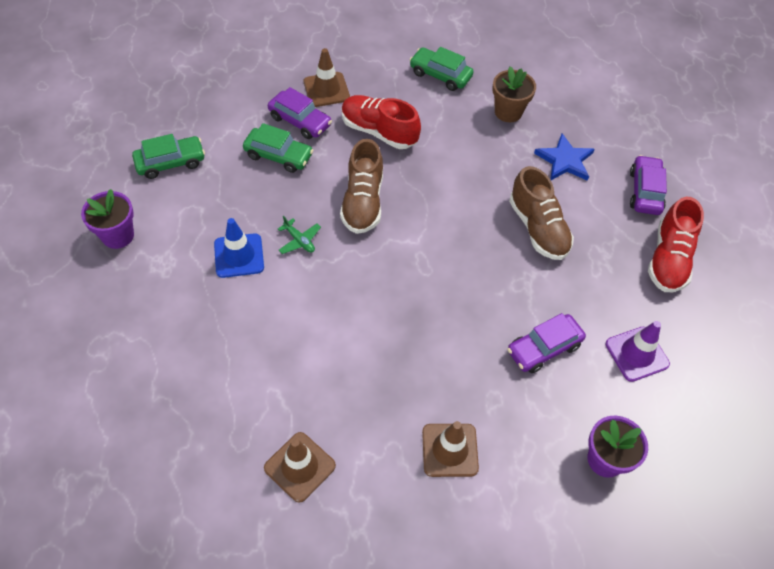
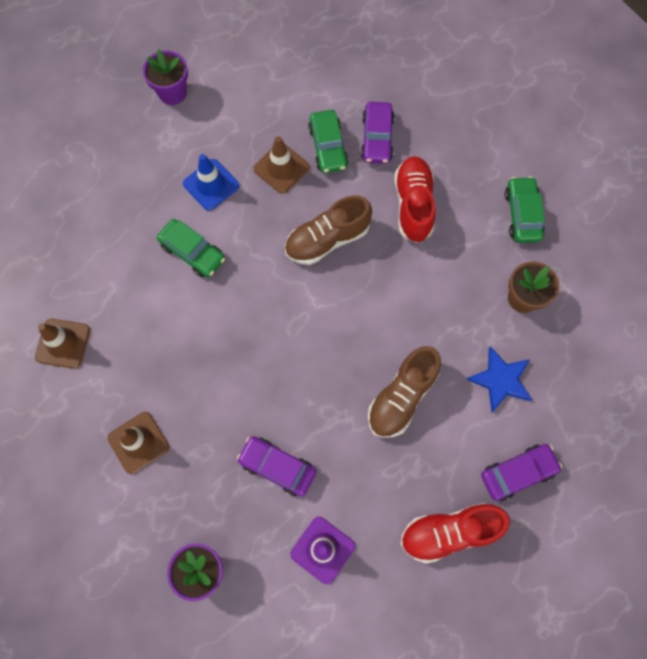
camera: 60 degrees right, 15 degrees up
green car [132,134,205,179] -> green car moved to [157,219,225,277]
green plane [278,216,321,254] -> none
brown traffic cone [304,48,350,107] -> brown traffic cone moved to [253,136,309,194]

